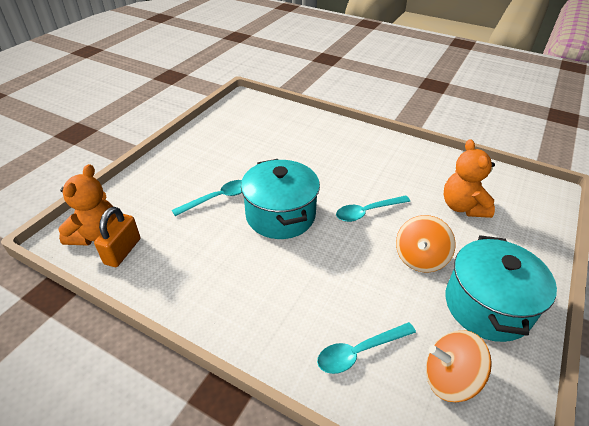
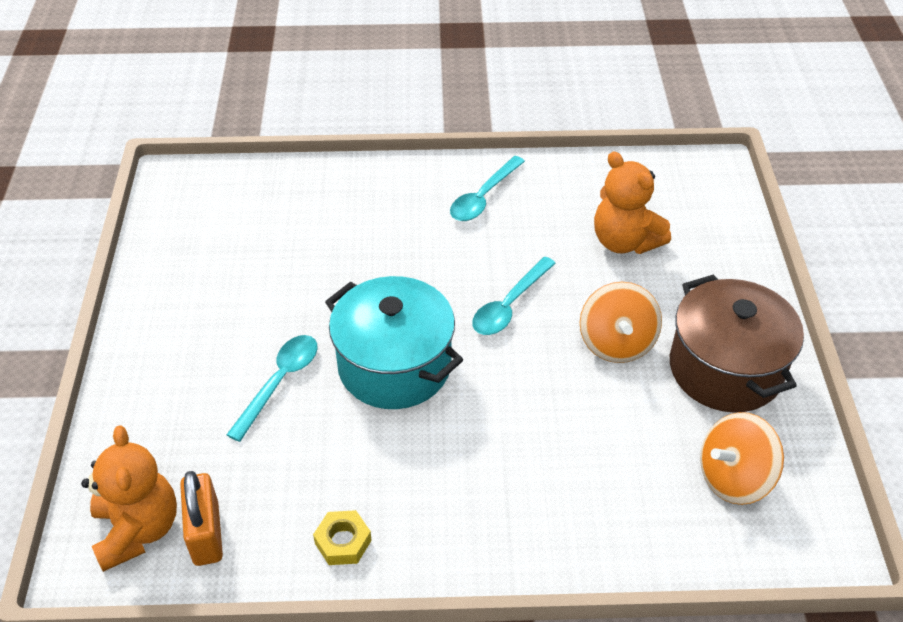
camera: 30 degrees left, 5 degrees up
turquoise spoon [317,322,416,374] -> turquoise spoon moved to [450,156,525,221]
turquoise pot [445,235,557,342] -> brown pot [670,274,804,413]
none -> yellow nut [313,510,372,565]

